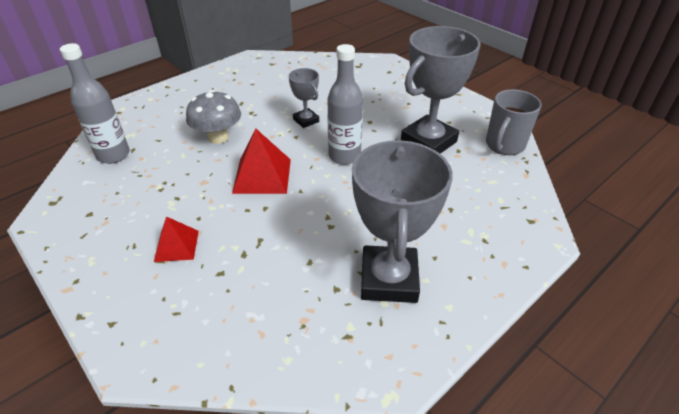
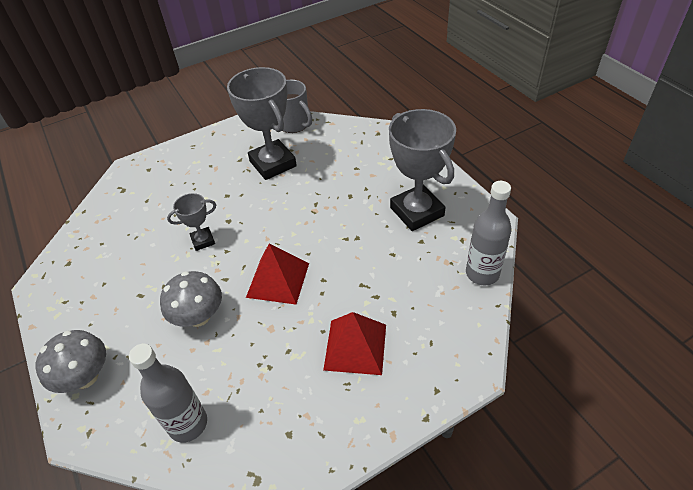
camera: 75 degrees left, 5 degrees up
red pyramid [154,216,199,262] -> red pyramid [323,312,386,375], size x1.59
grey bottle [328,44,363,165] -> grey bottle moved to [466,181,512,286]
grey trophy [352,140,453,303] -> grey trophy turned 45 degrees clockwise [389,109,456,231]
none -> grey mushroom [36,330,106,393]

